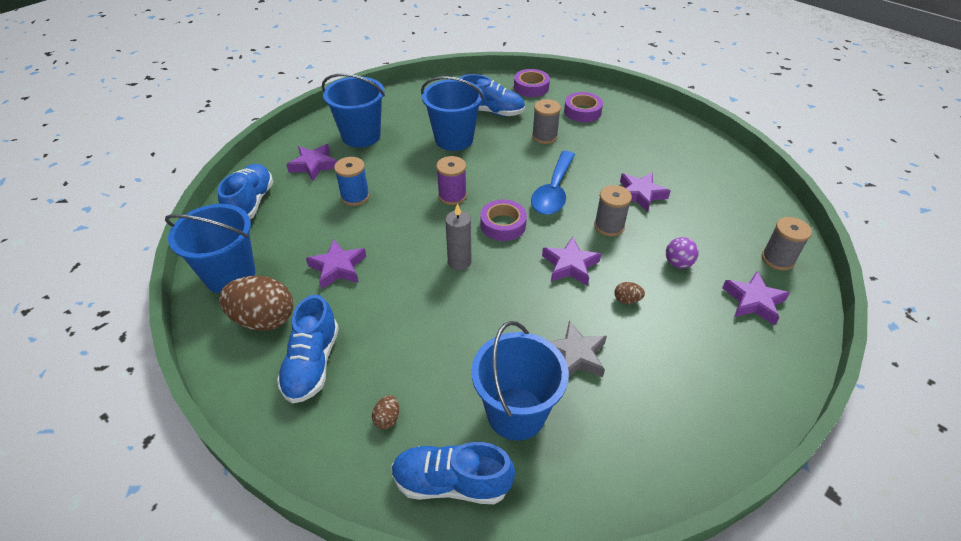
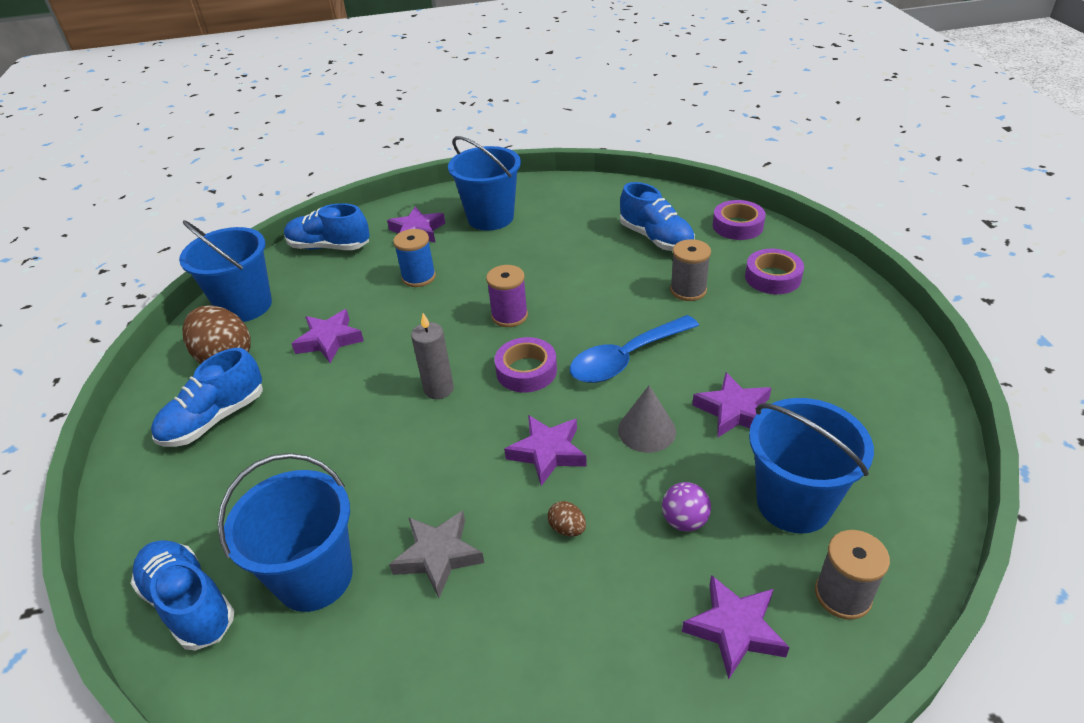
camera: 40 degrees right, 5 degrees down
blue shoe [218,164,273,219] -> blue shoe turned 120 degrees counterclockwise [284,203,370,250]
brown egg [372,395,399,429] -> none
blue bucket [421,77,484,151] -> blue bucket moved to [749,398,874,534]
grey spool [594,185,632,236] -> grey cone [618,385,676,453]

